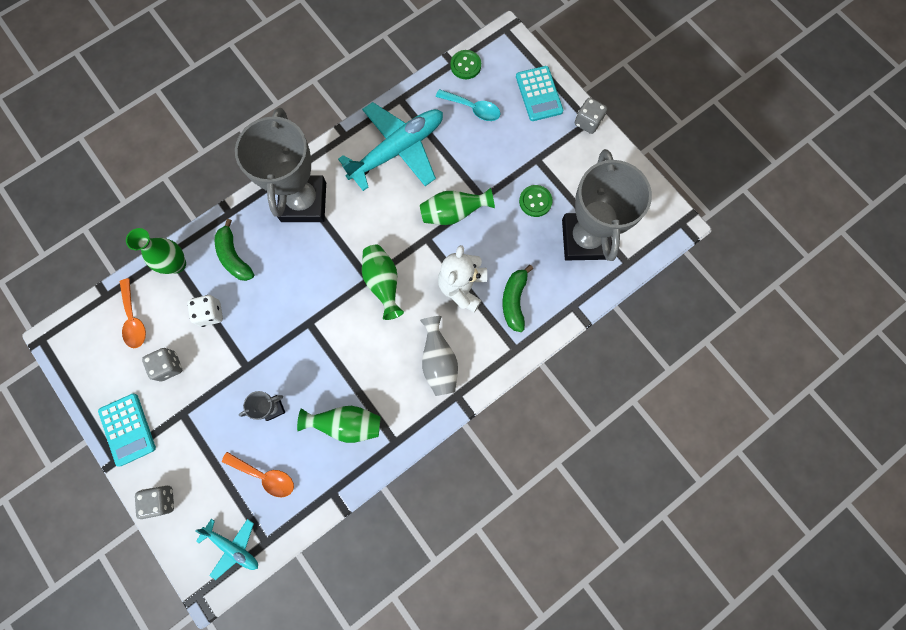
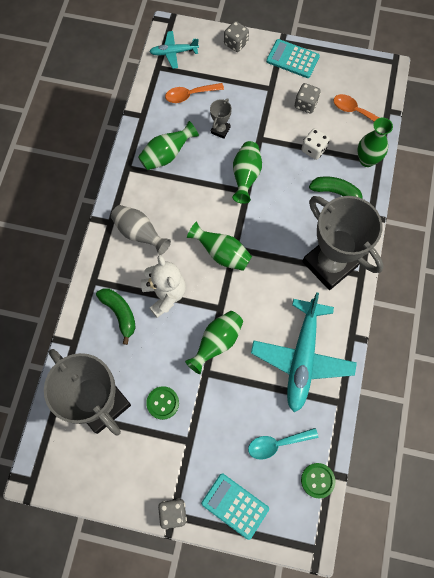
camera: 140 degrees right, 5 degrees down
none -> green vase [232,141,262,204]

